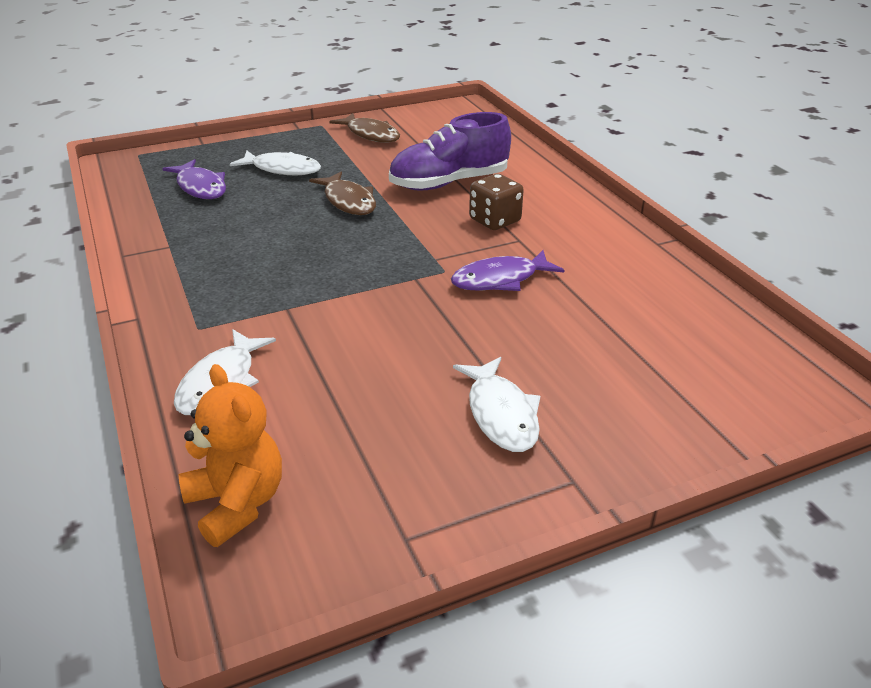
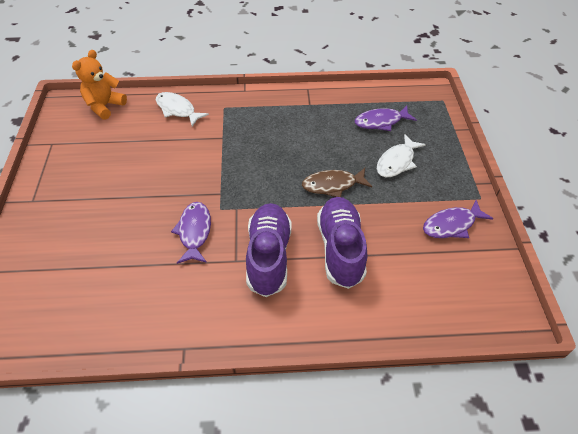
camera: 110 degrees right, 15 degrees up
orange teddy bear [178,364,282,547] -> orange teddy bear turned 135 degrees clockwise [72,50,127,120]
brown fish [330,113,400,143] -> purple fish [423,200,494,238]
white fish [453,357,540,452] -> none
brown dice [469,174,524,230] -> purple shoe [246,203,292,297]

